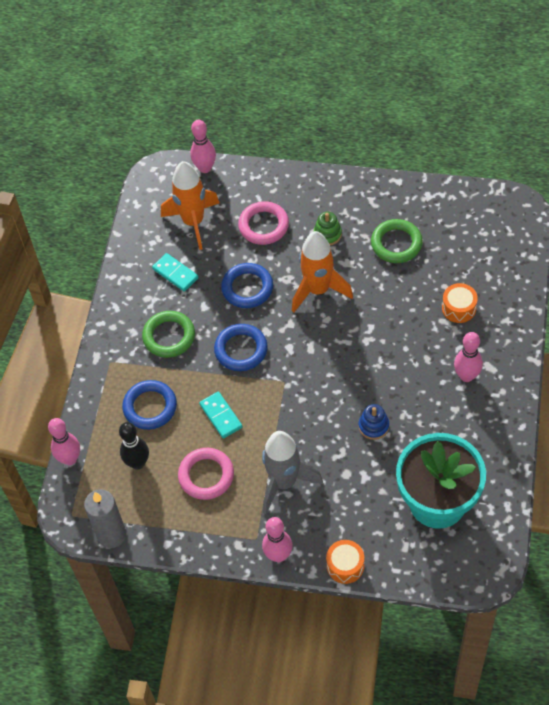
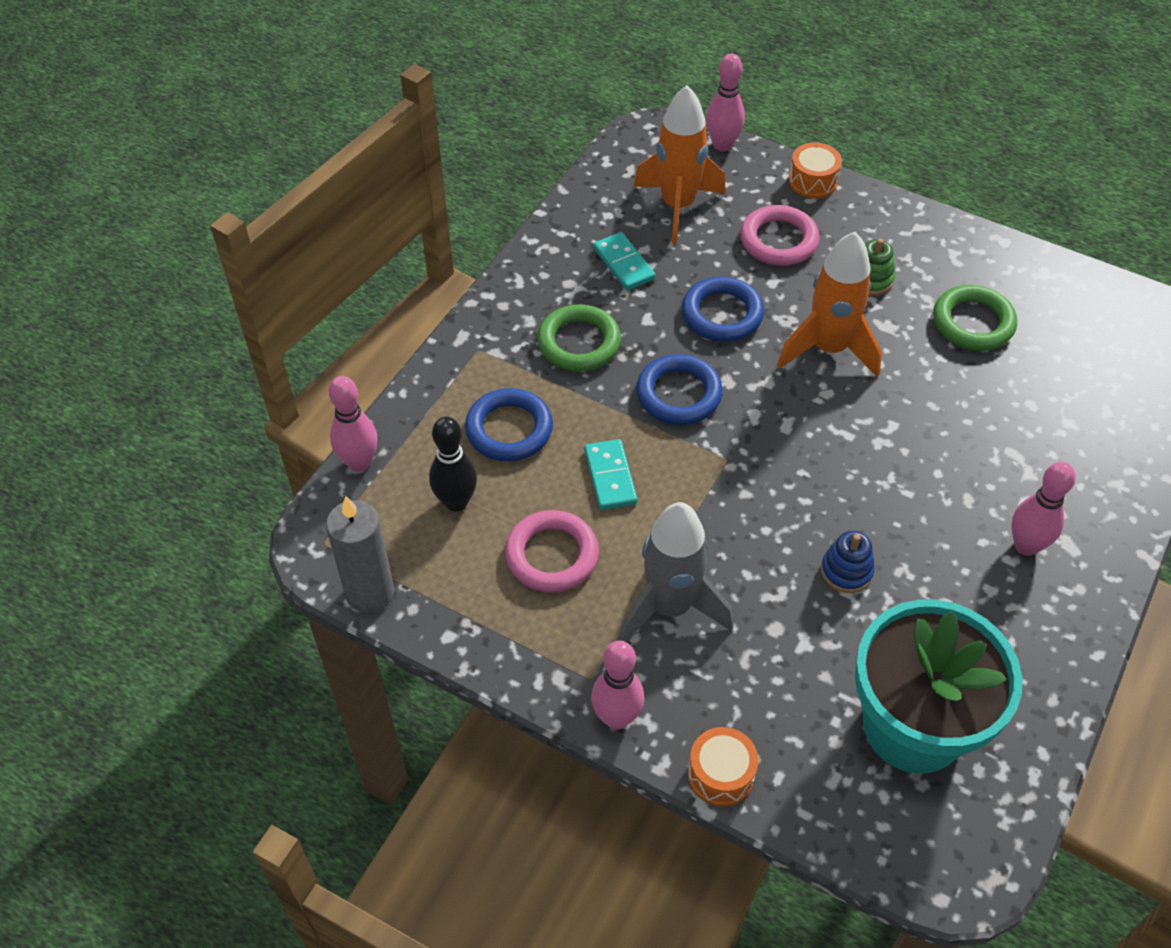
camera: 15 degrees right, 5 degrees down
orange drum [442,283,478,323] -> orange drum moved to [789,142,842,198]

